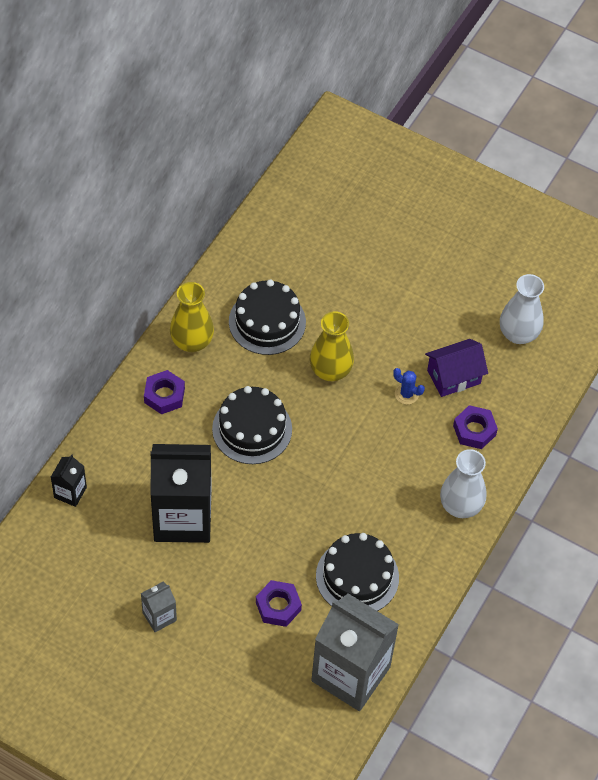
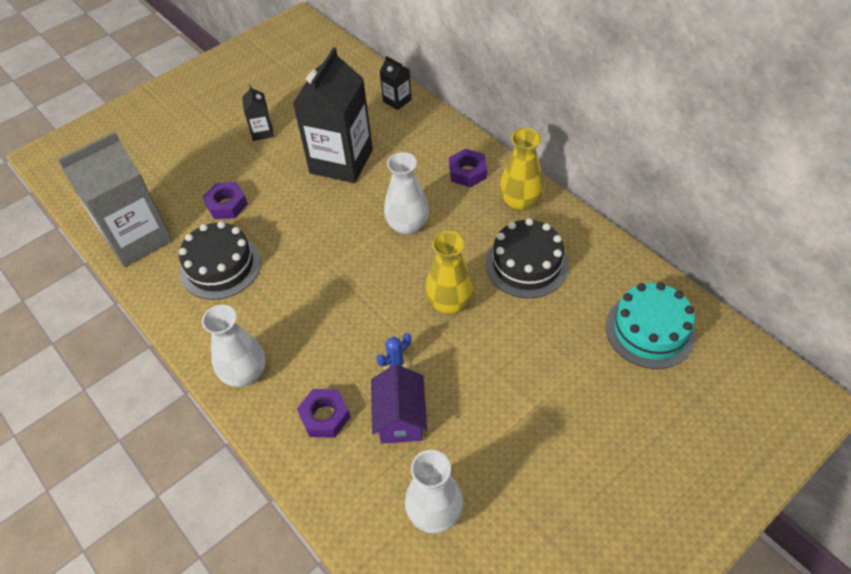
camera: 115 degrees right, 5 degrees down
grey carton [141,582,177,632] -> black carton [242,85,274,141]
black cake [212,386,292,464] -> white vase [384,152,429,235]
none -> turquoise cake [606,282,696,369]

